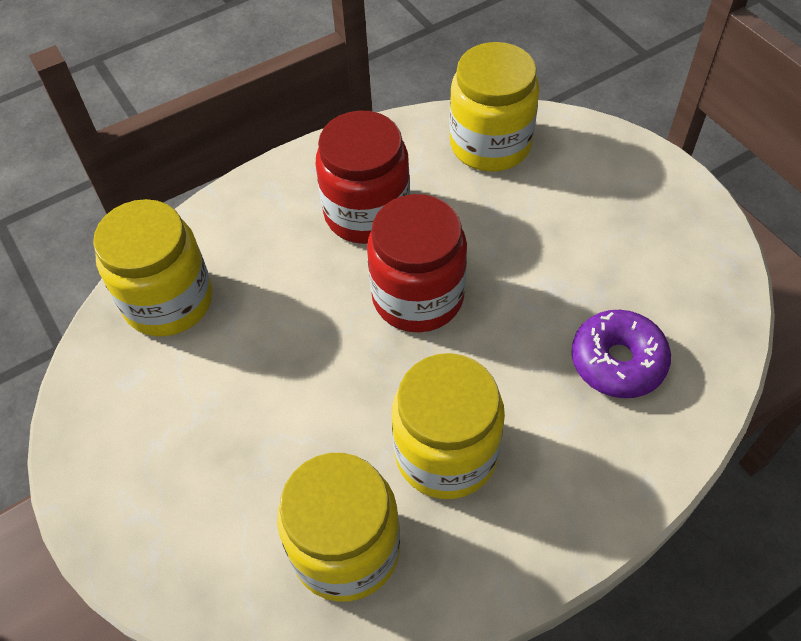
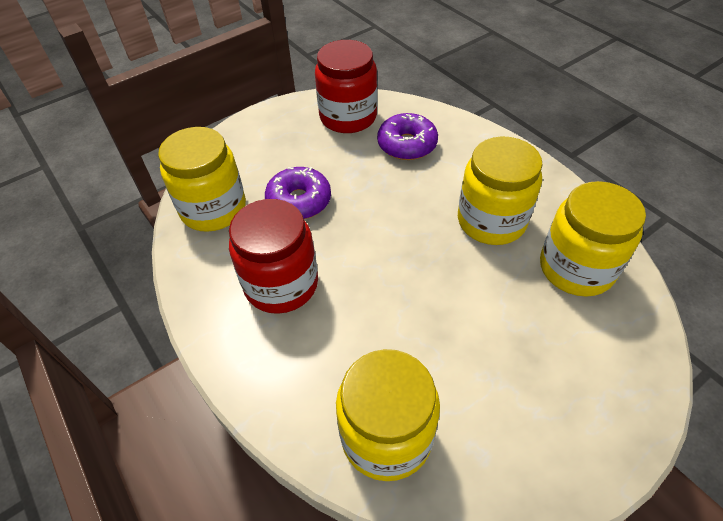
camera: 95 degrees left, 5 degrees down
red jar [367,194,467,333] -> red jar moved to [315,40,377,133]
none -> purple donut [265,167,331,219]

